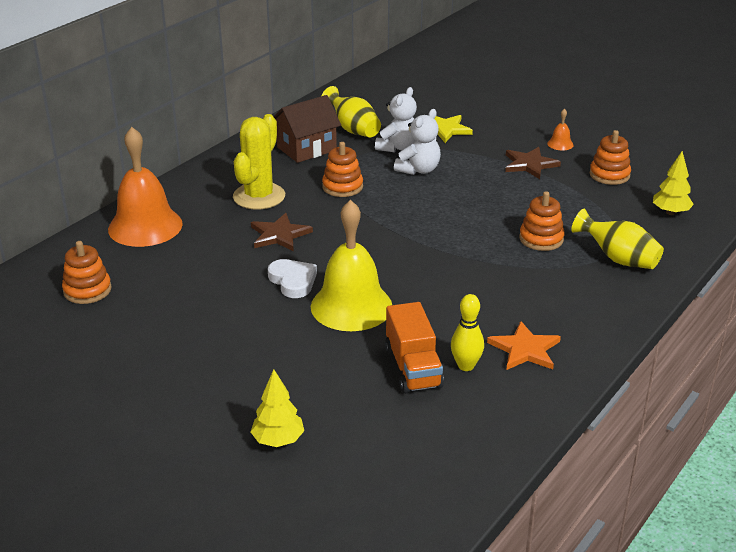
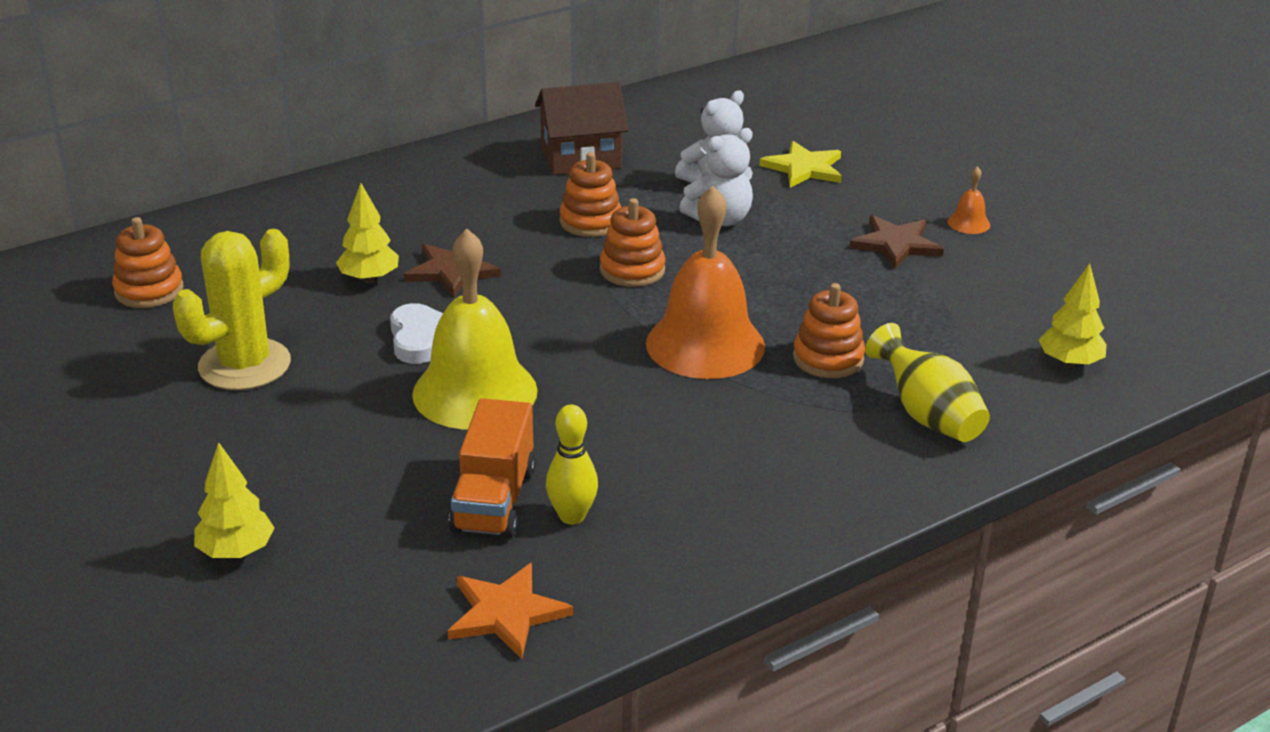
camera: 20 degrees right, 0 degrees up
orange bell [108,127,183,247] -> orange bell moved to [646,186,765,379]
yellow cactus [233,114,285,210] -> yellow cactus moved to [173,229,291,390]
yellow vase [322,86,381,137] -> none
orange star [487,321,561,370] -> orange star moved to [448,563,573,659]
orange stacking toy [590,130,631,185] -> orange stacking toy moved to [600,198,665,287]
none -> yellow tree [336,183,399,283]

